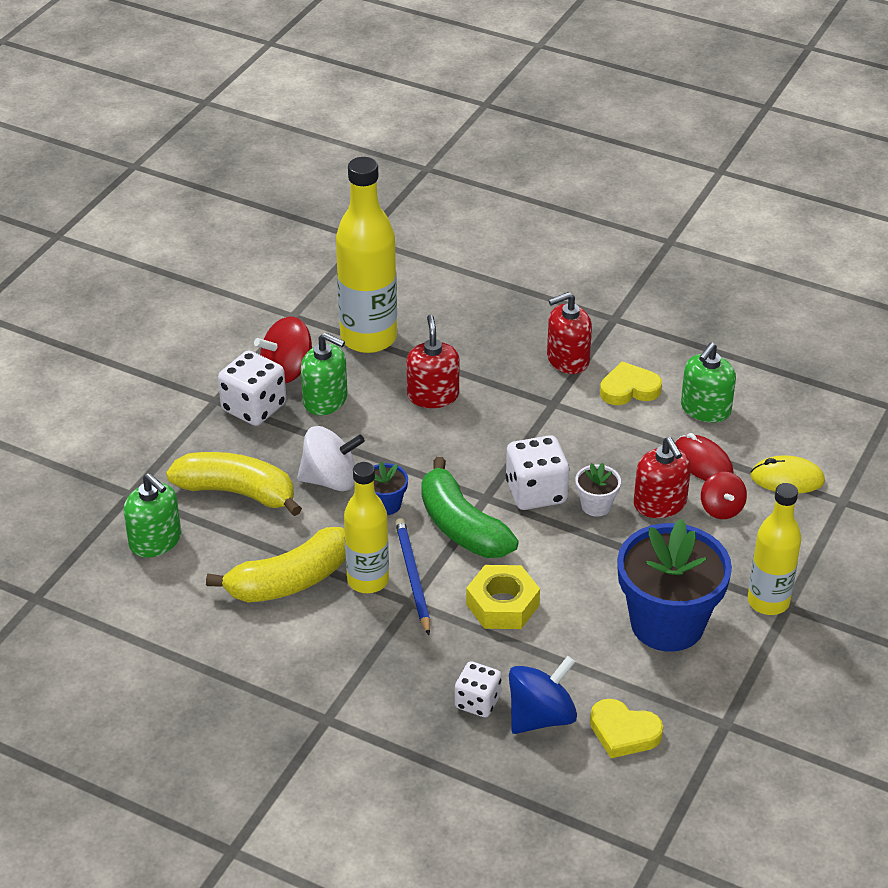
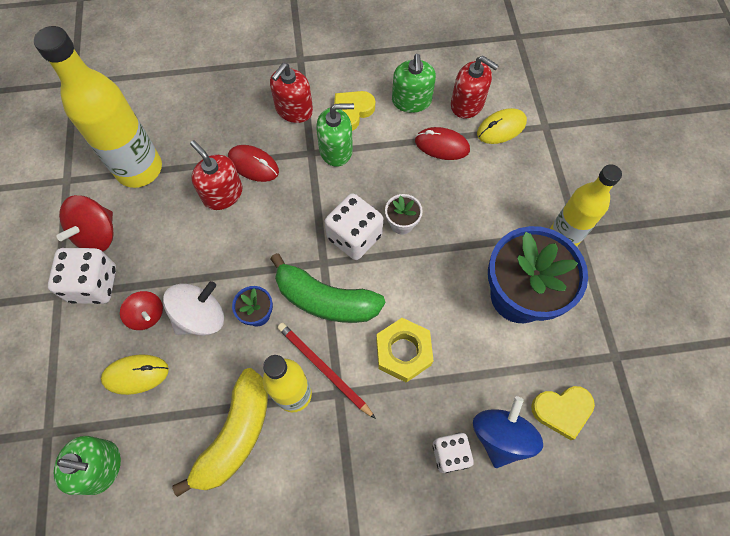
camera: 35 degrees left, 25 degrees up
yellow banana [166,452,302,516] -> yellow mouse [101,354,169,395]
green soap dispenser [301,332,347,415] -> green soap dispenser moved to [316,103,354,167]
blue pencil [395,518,430,635] -> red pencil [277,323,376,419]
red soap dispenser [634,437,691,518] -> red soap dispenser moved to [451,56,499,119]
red spinning top [701,472,747,519] -> red spinning top moved to [120,291,163,330]
none -> red mouse [228,145,279,182]

